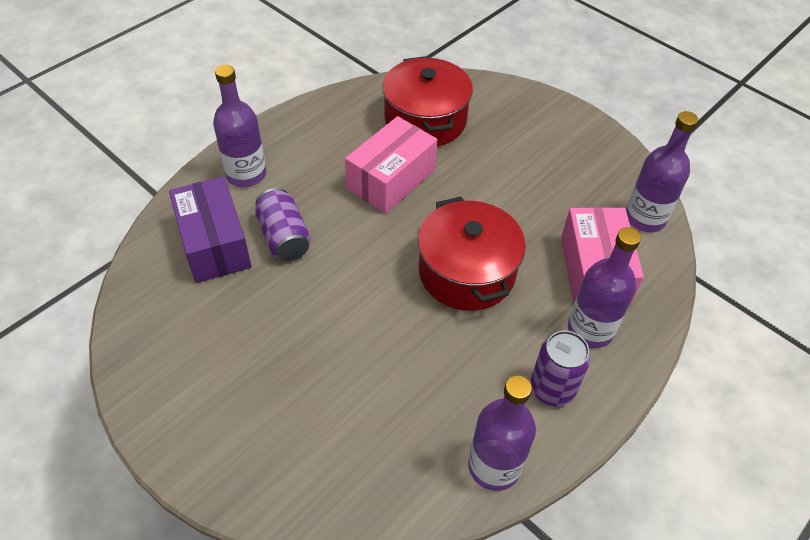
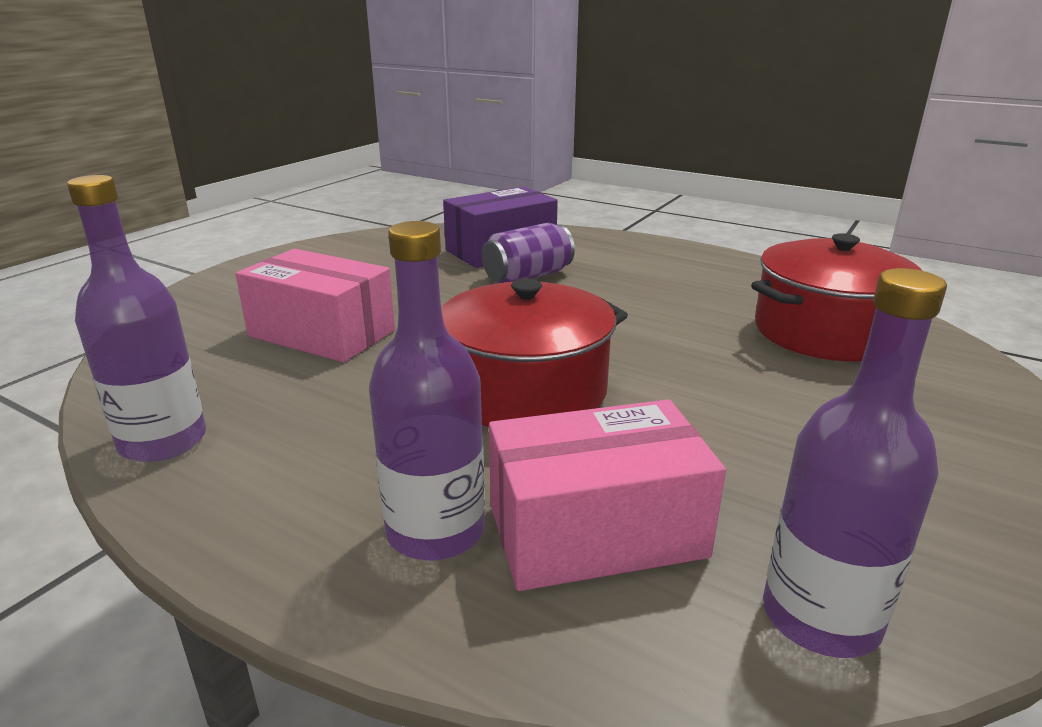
camera: 80 degrees right, 25 degrees down
purple bottle [213,65,266,187] -> none
pink box [345,116,438,214] -> pink box moved to [235,249,395,362]
purple can [530,331,591,406] -> none

